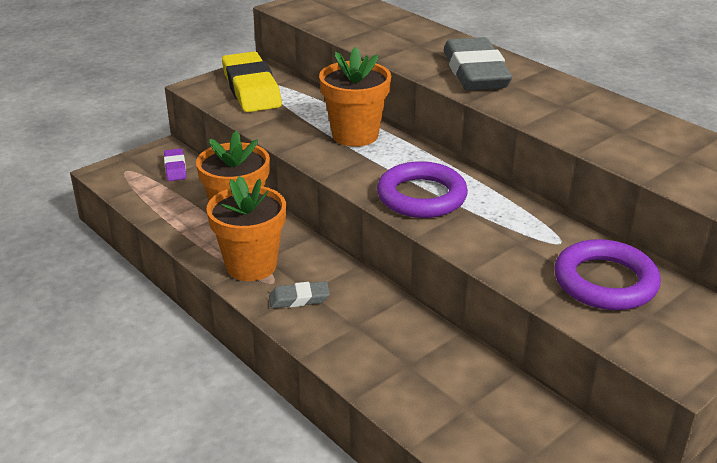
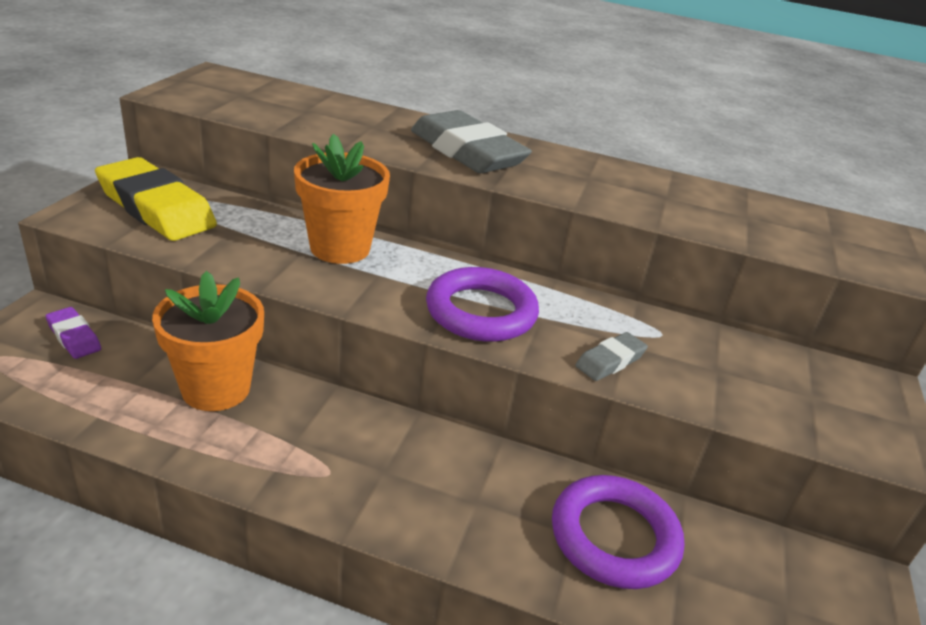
camera: 35 degrees left, 0 degrees up
orange flower pot [206,176,286,281] -> none
grey eraser [269,281,330,308] -> grey eraser moved to [575,332,648,381]
purple ring [554,239,661,310] -> purple ring moved to [552,475,684,589]

